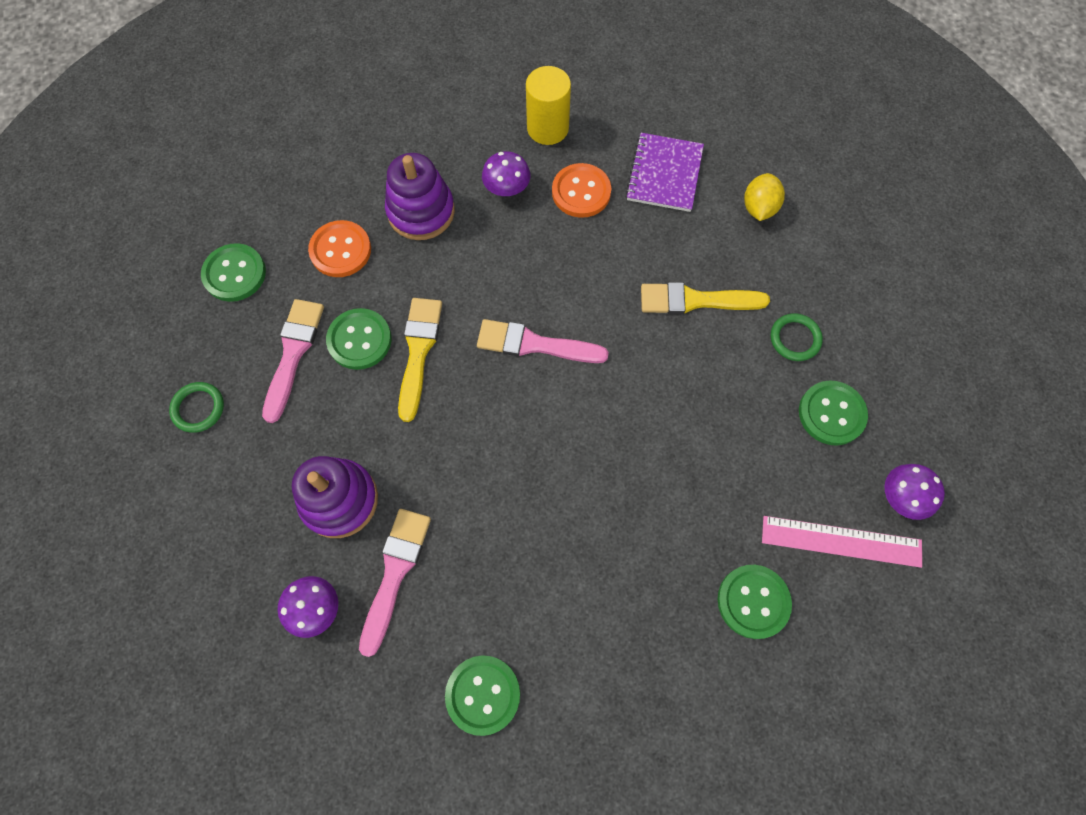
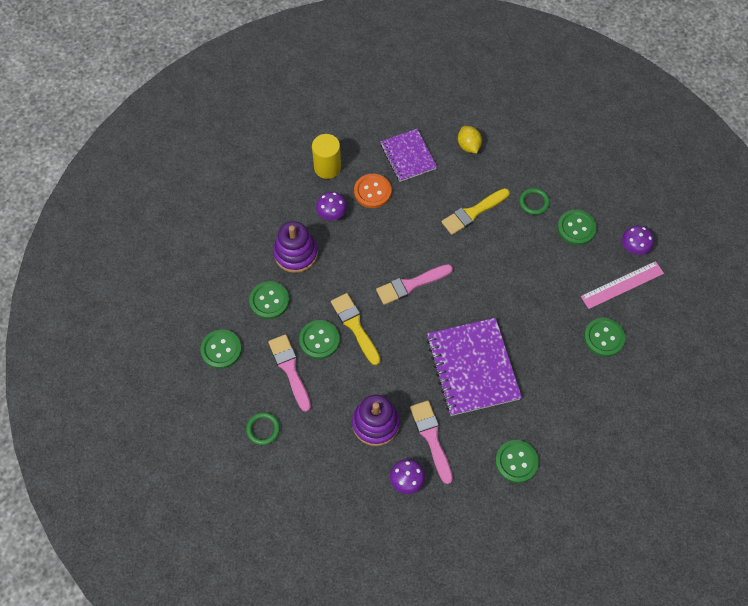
camera: 35 degrees left, 5 degrees down
orange button [308,220,371,277] -> green button [249,281,289,319]
none -> purple notebook [426,318,522,416]

